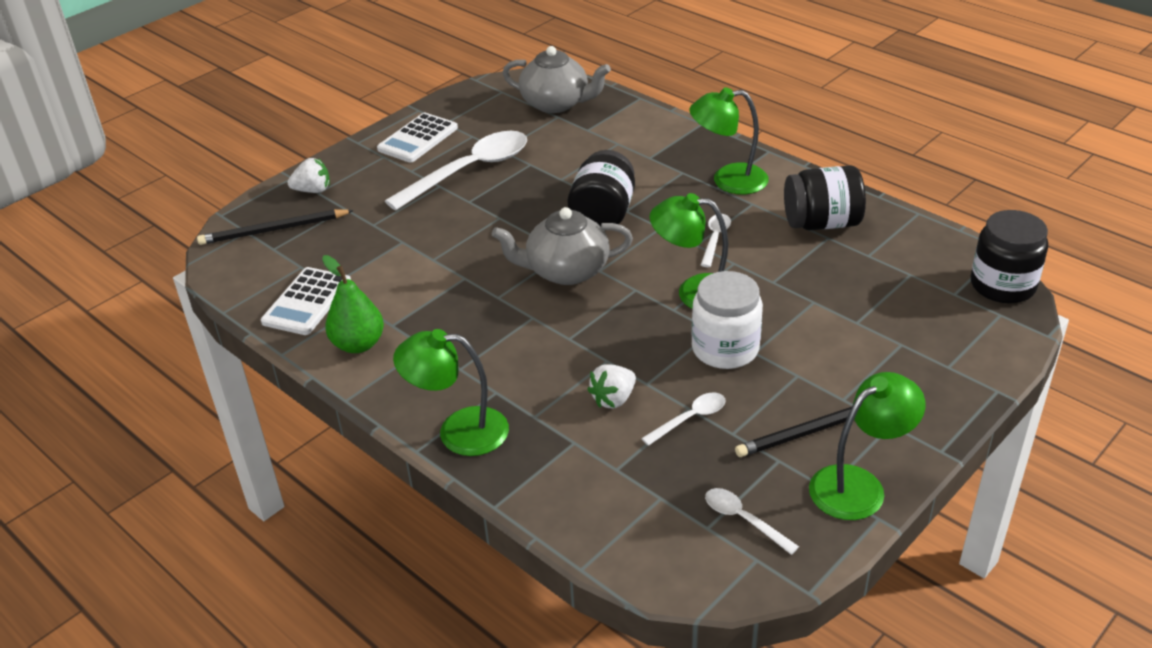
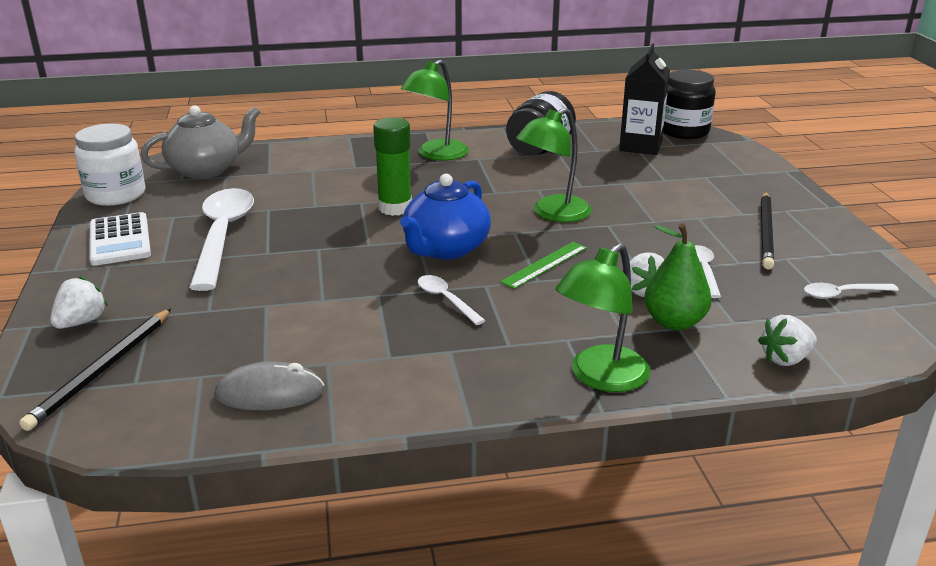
camera: 55 degrees left, 10 degrees down
white calculator [261,267,351,335] -> grey mouse [215,361,325,410]
green pear [322,255,384,353] -> green pear moved to [644,223,712,330]
grey teapot [492,207,633,285] -> blue teapot [400,174,491,259]
black jar [567,150,635,231] -> green glue stick [373,117,412,216]
white jar [691,271,763,369] -> white jar moved to [74,124,145,206]
white spoon [701,214,731,267] -> white spoon moved to [418,275,486,325]
green lamp [809,372,925,520] -> none
none -> green ruler [500,242,587,289]
none -> black carton [619,43,670,155]
none -> white strawberry [758,315,817,366]

